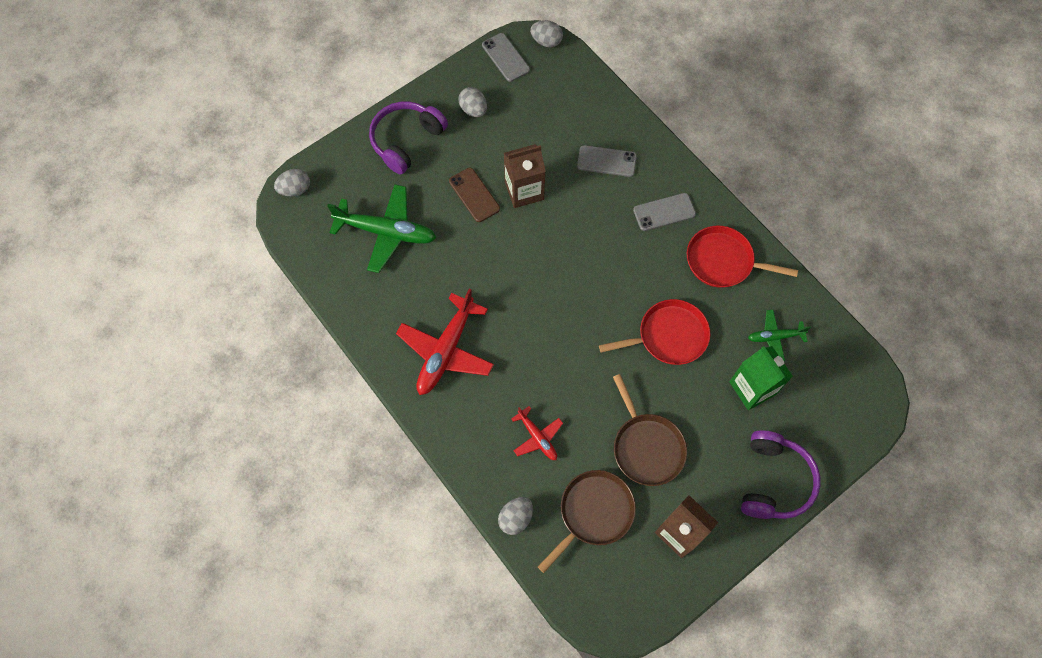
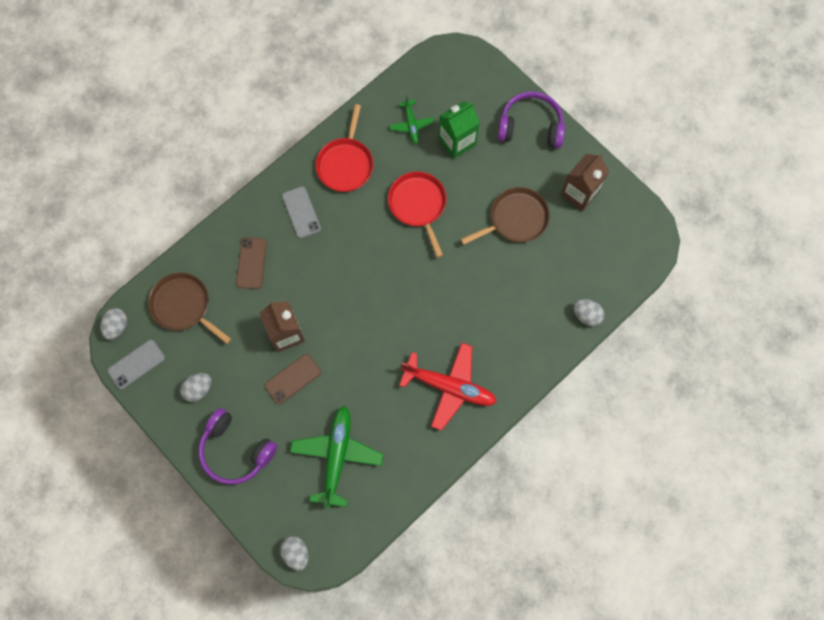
camera: 95 degrees left, 5 degrees up
red plane [511,406,563,460] -> none
brown pan [538,470,636,573] -> brown pan moved to [148,272,231,344]
grey phone [577,145,637,177] -> brown phone [236,237,267,289]

